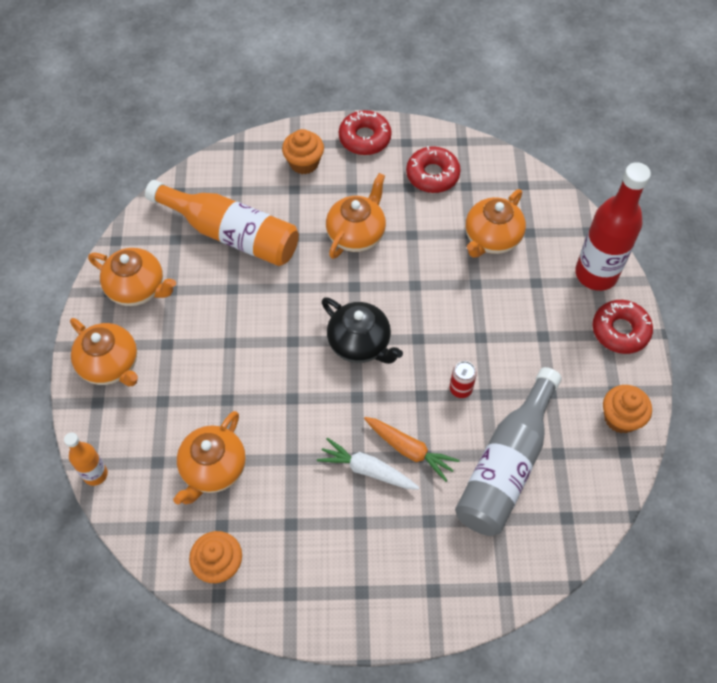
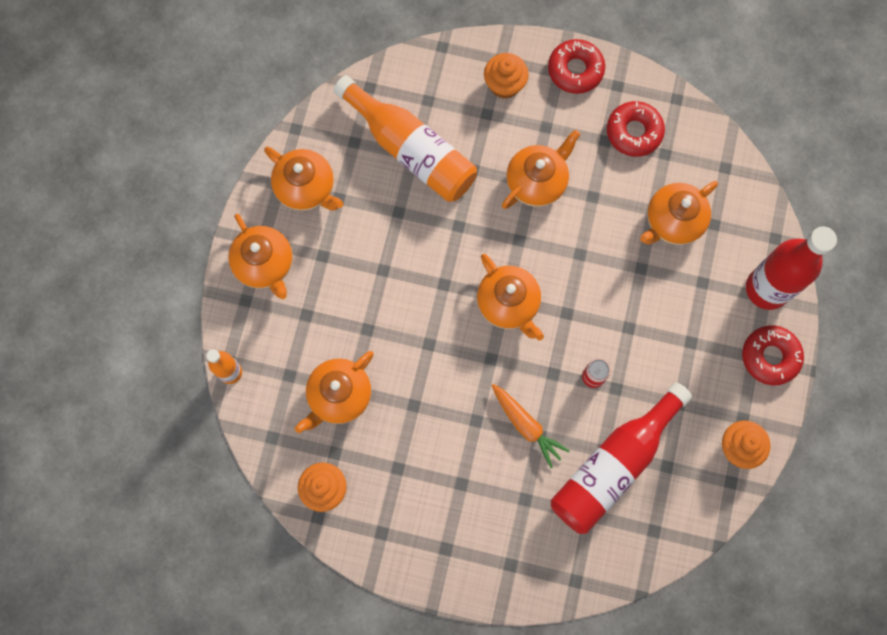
camera: 15 degrees right, 15 degrees up
white carrot [317,438,420,490] -> none
black teapot [322,297,403,364] -> orange teapot [477,254,544,341]
grey bottle [455,367,562,536] -> red bottle [551,382,692,534]

